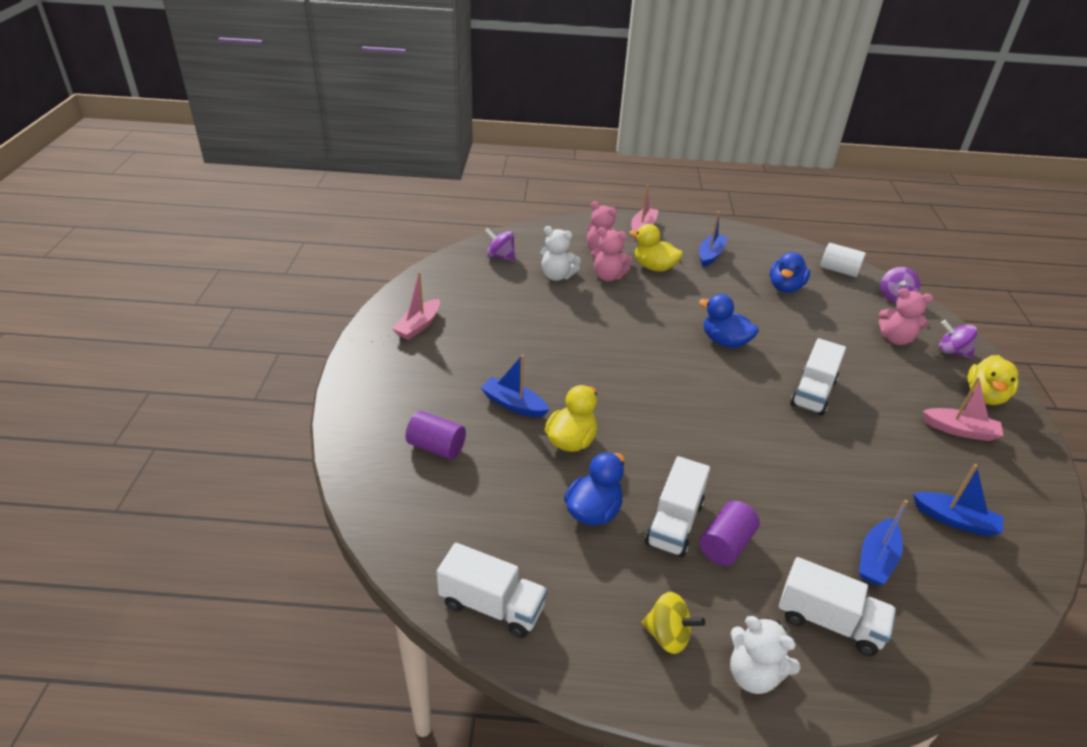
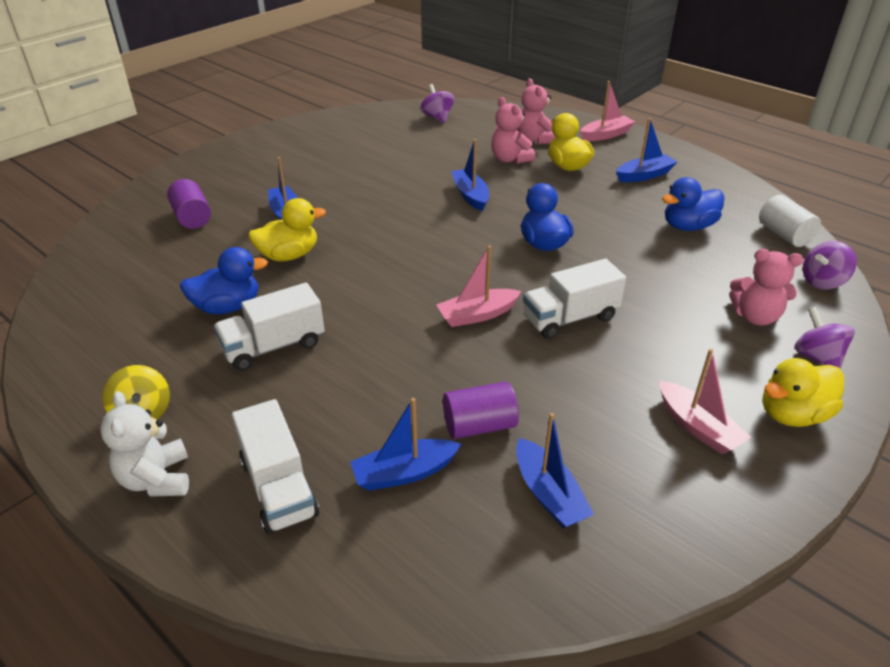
camera: 40 degrees right, 0 degrees up
pink boat [392,272,440,340] -> pink boat moved to [436,245,522,327]
white truck [437,543,547,638] -> none
white teddy bear [540,226,581,281] -> none
purple cylinder [699,501,760,566] -> purple cylinder moved to [443,381,519,439]
pink teddy bear [878,288,933,345] -> pink teddy bear turned 45 degrees counterclockwise [729,249,803,326]
none -> blue boat [451,139,489,211]

